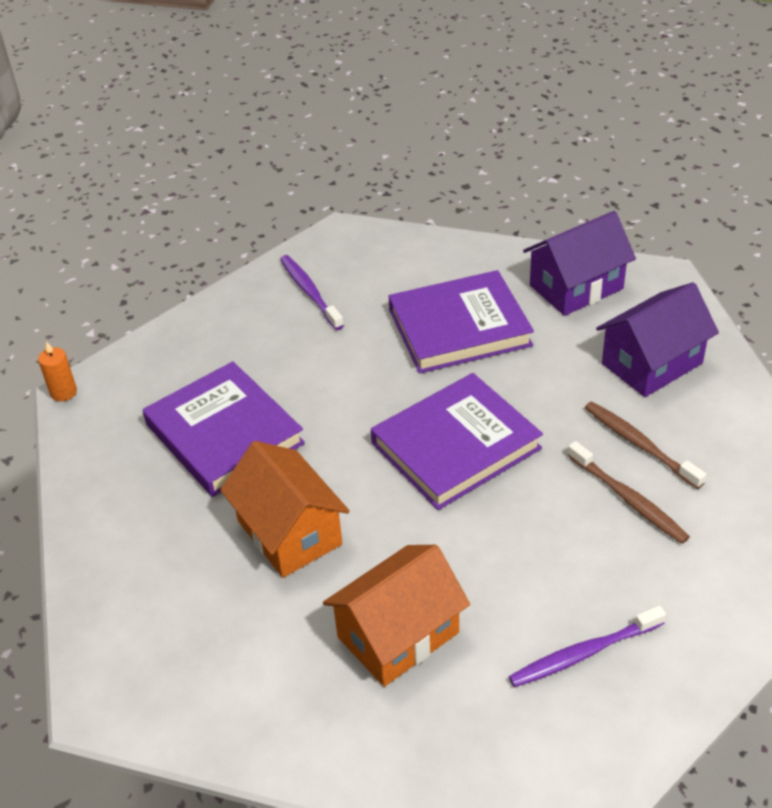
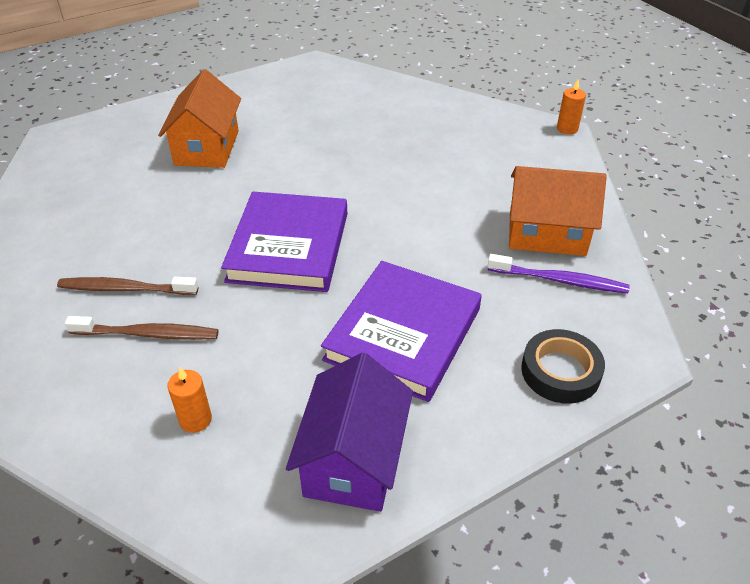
camera: 130 degrees right, 0 degrees up
purple book [143,361,305,497] -> none
orange house [220,441,350,578] -> orange house moved to [509,166,607,256]
purple toothbrush [509,606,666,687] -> none
purple house [596,282,719,397] -> orange candle [168,367,212,433]
none -> black tape [521,329,605,404]

